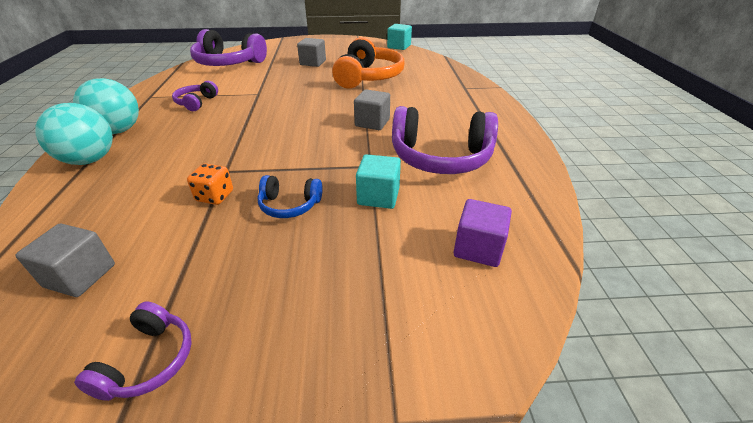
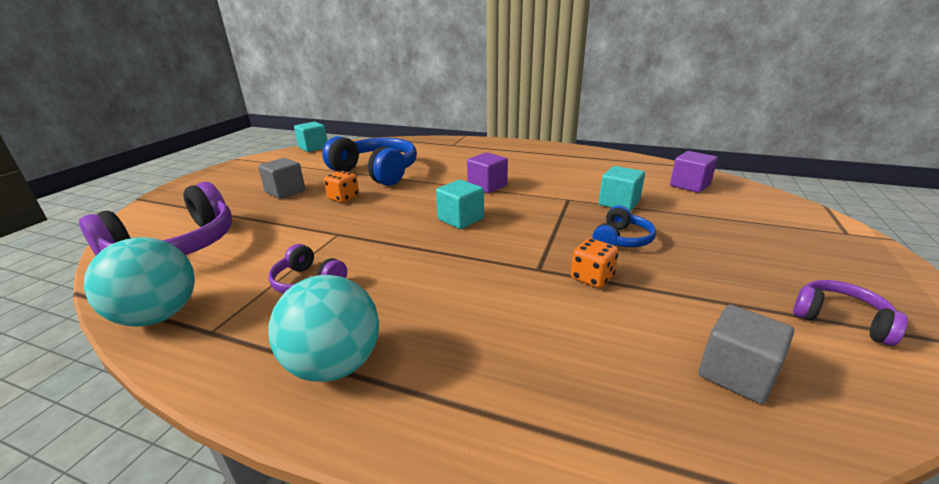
camera: 65 degrees left, 10 degrees down
turquoise ball [35,103,113,165] -> turquoise ball moved to [84,237,195,326]
orange headphones [332,37,404,89] -> blue headphones [322,136,417,186]
grey cube [354,89,390,130] -> purple cube [467,152,508,193]
purple headphones [392,106,498,174] -> none
none -> orange dice [324,171,359,203]
none -> turquoise cube [436,180,484,229]

